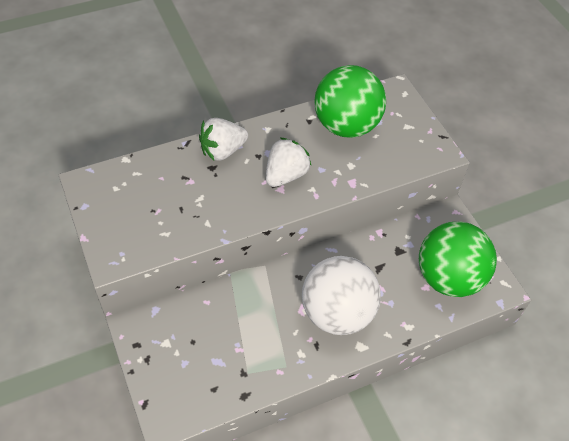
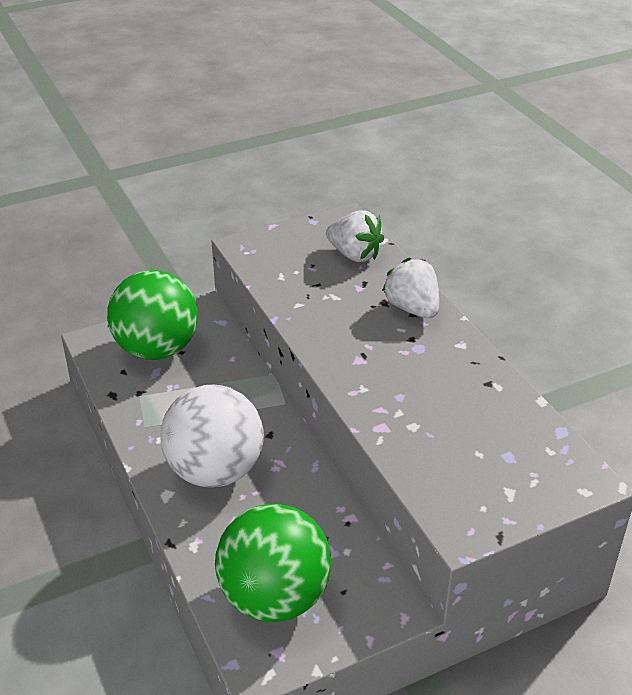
camera: 90 degrees right, 15 degrees down
white strawberry [266,137,312,187] -> white strawberry moved to [326,210,384,262]
green ball [314,65,386,138] -> green ball moved to [107,270,198,360]

